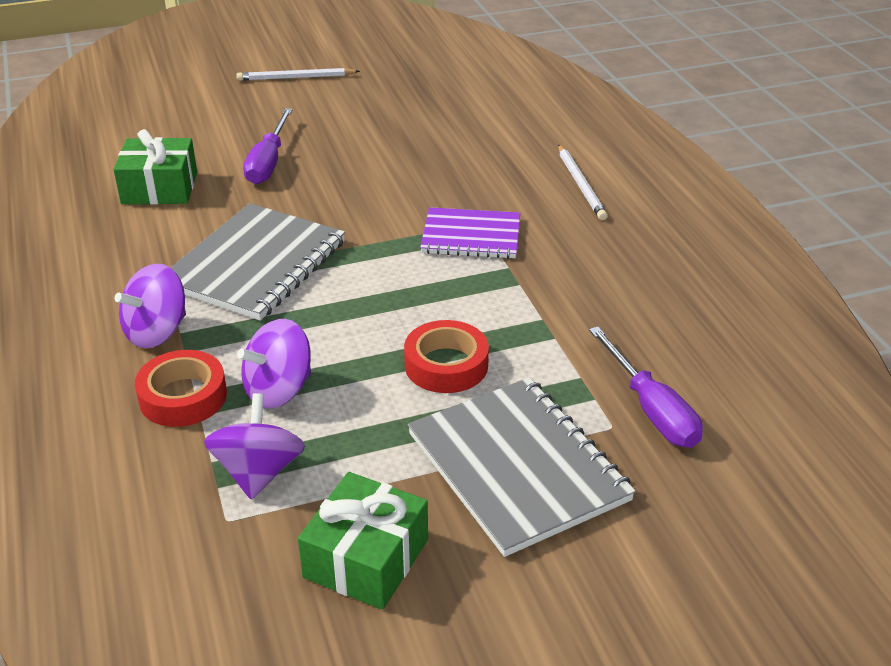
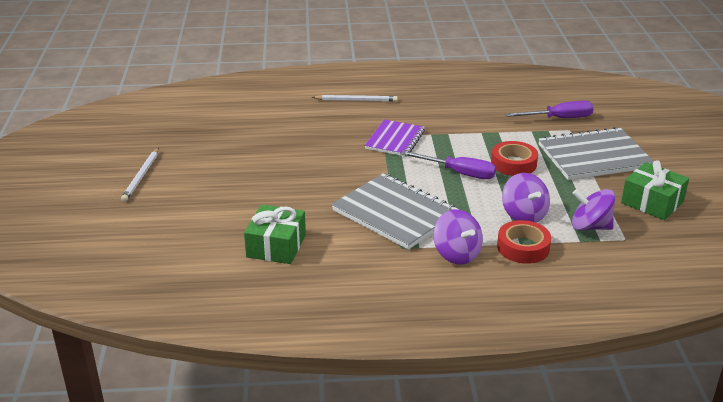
camera: 75 degrees left, 5 degrees down
purple screwdriver [243,108,293,184] -> purple screwdriver moved to [400,151,496,179]

